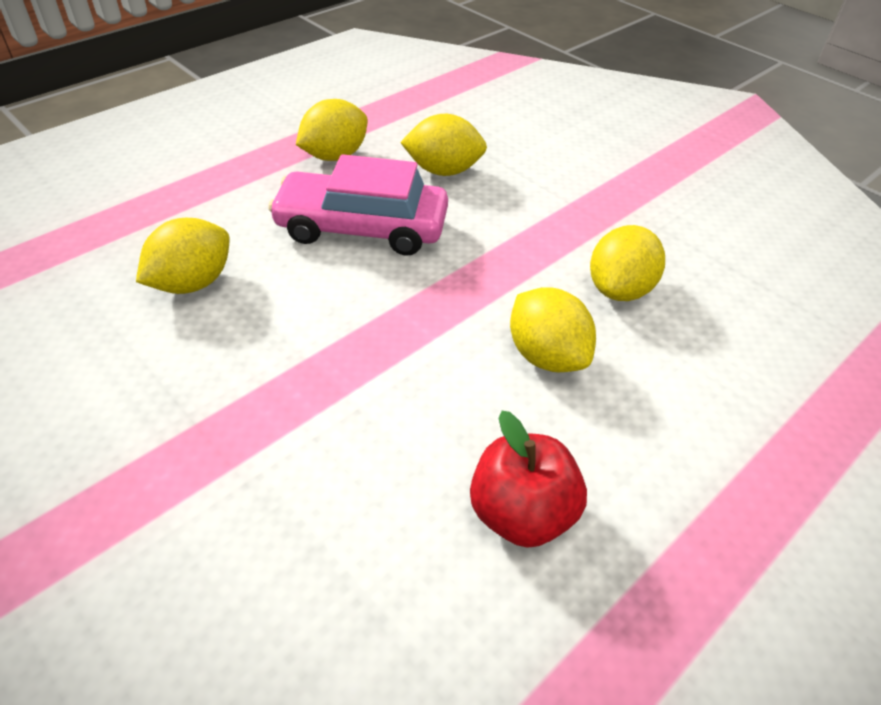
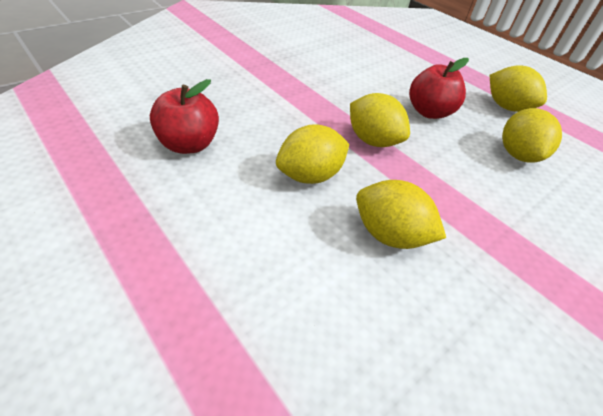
camera: 90 degrees right, 0 degrees up
yellow lemon [136,218,229,294] -> yellow lemon moved to [350,93,410,147]
pink car [268,154,448,256] -> red apple [409,58,469,119]

